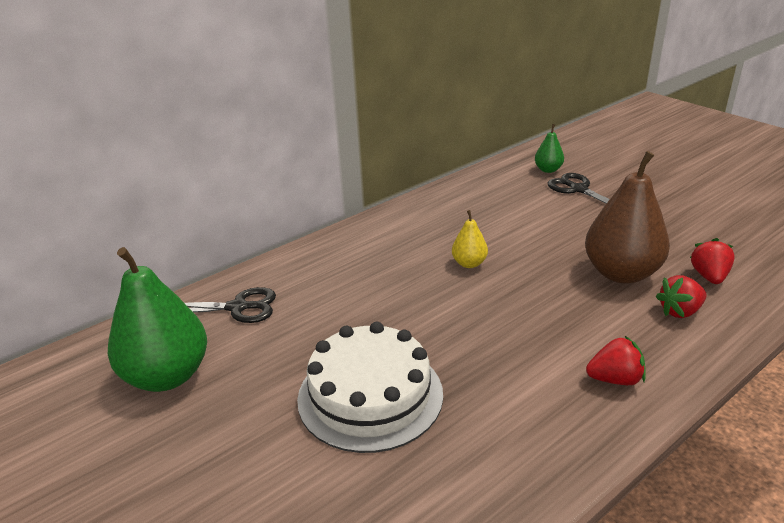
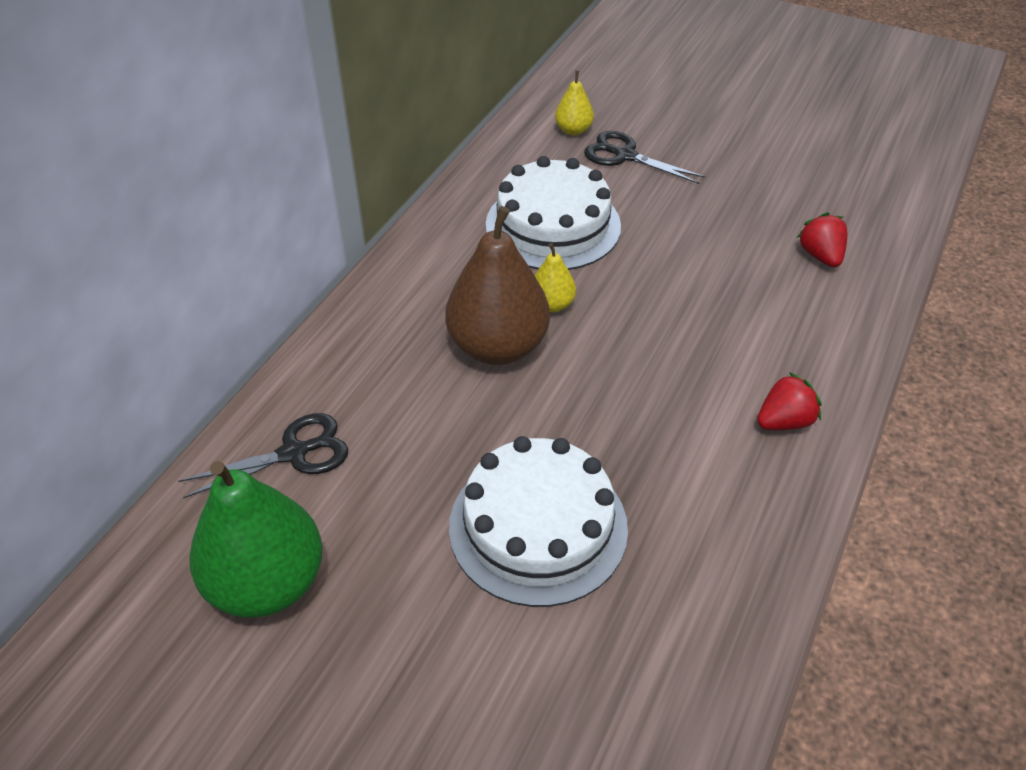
camera: 25 degrees left, 15 degrees up
green pear [535,124,564,173] -> yellow pear [555,71,594,135]
brown pear [585,151,670,284] -> brown pear moved to [445,206,550,365]
red strawberry [656,275,707,318] -> none
none -> white cake [486,156,621,270]

